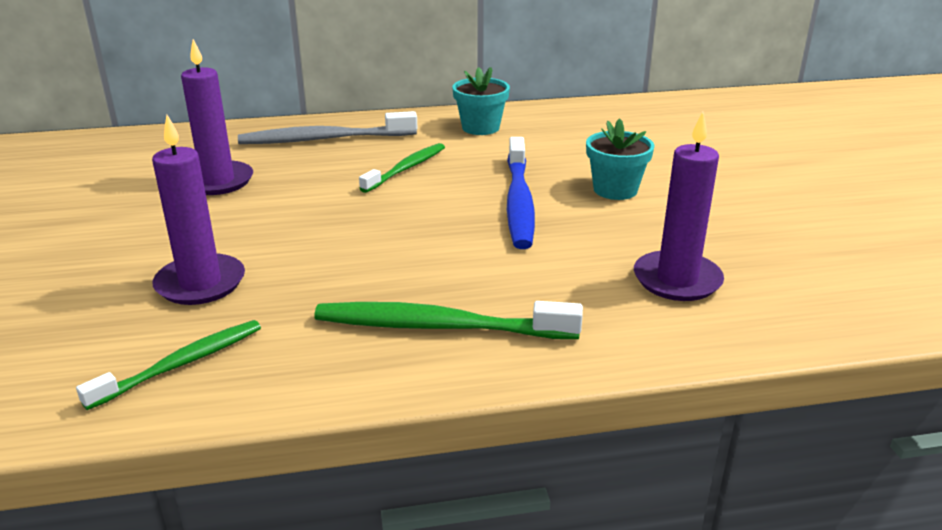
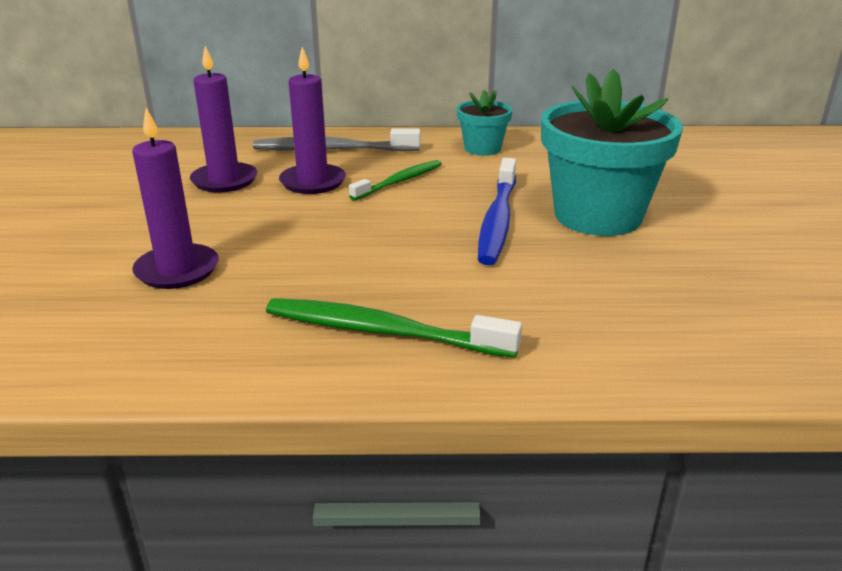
camera: 10 degrees right, 0 degrees up
green toothbrush [76,320,261,410] -> none
turquoise flower pot [586,118,655,200] -> turquoise flower pot [541,69,683,236], size x1.97
purple candle [634,112,724,301] -> purple candle moved to [279,47,346,194]

